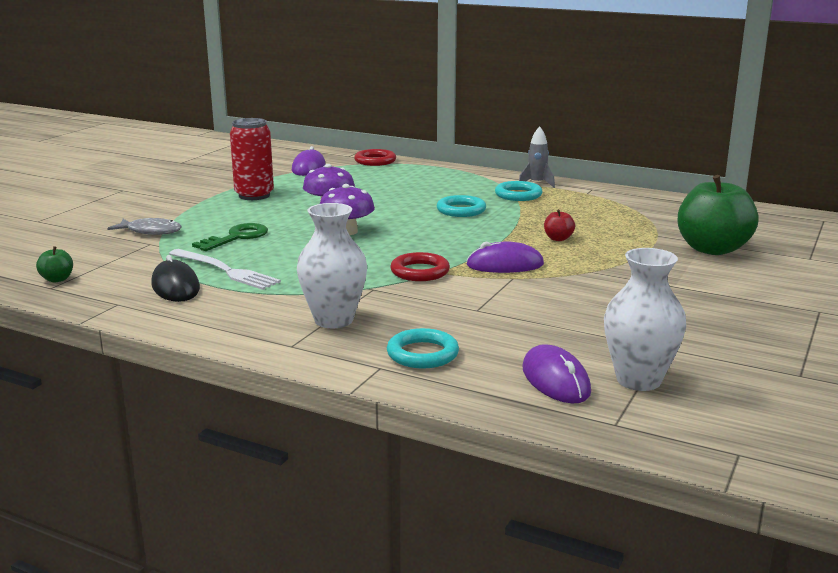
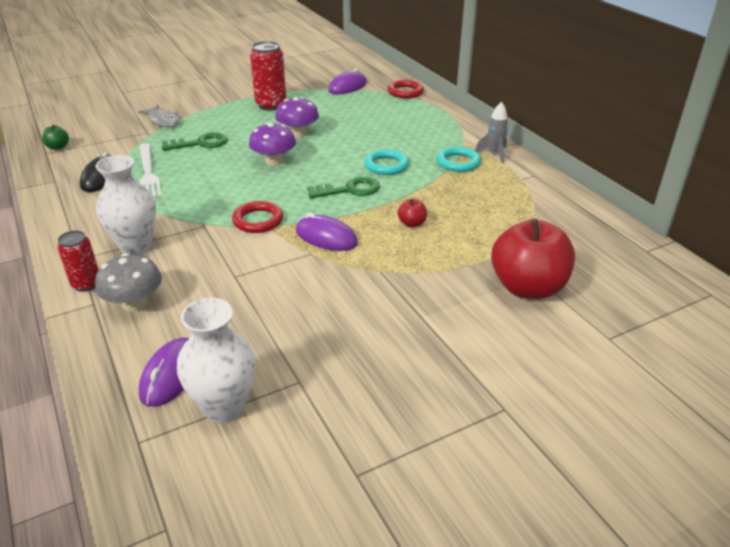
camera: 35 degrees right, 15 degrees up
turquoise ring [387,328,459,369] -> grey mushroom [95,253,162,312]
green apple [678,175,759,255] -> red apple [491,218,575,299]
none -> red can [57,230,99,292]
none -> green key [307,177,380,198]

